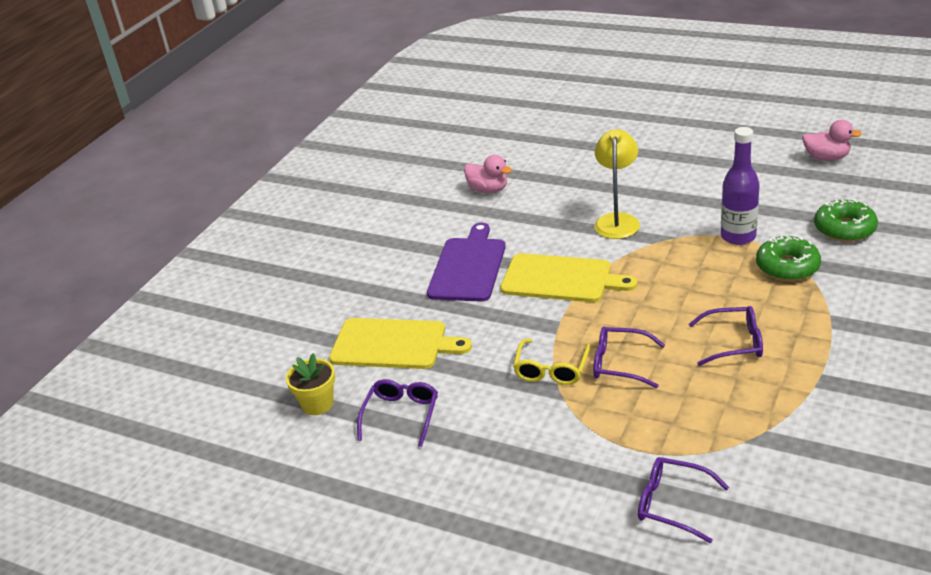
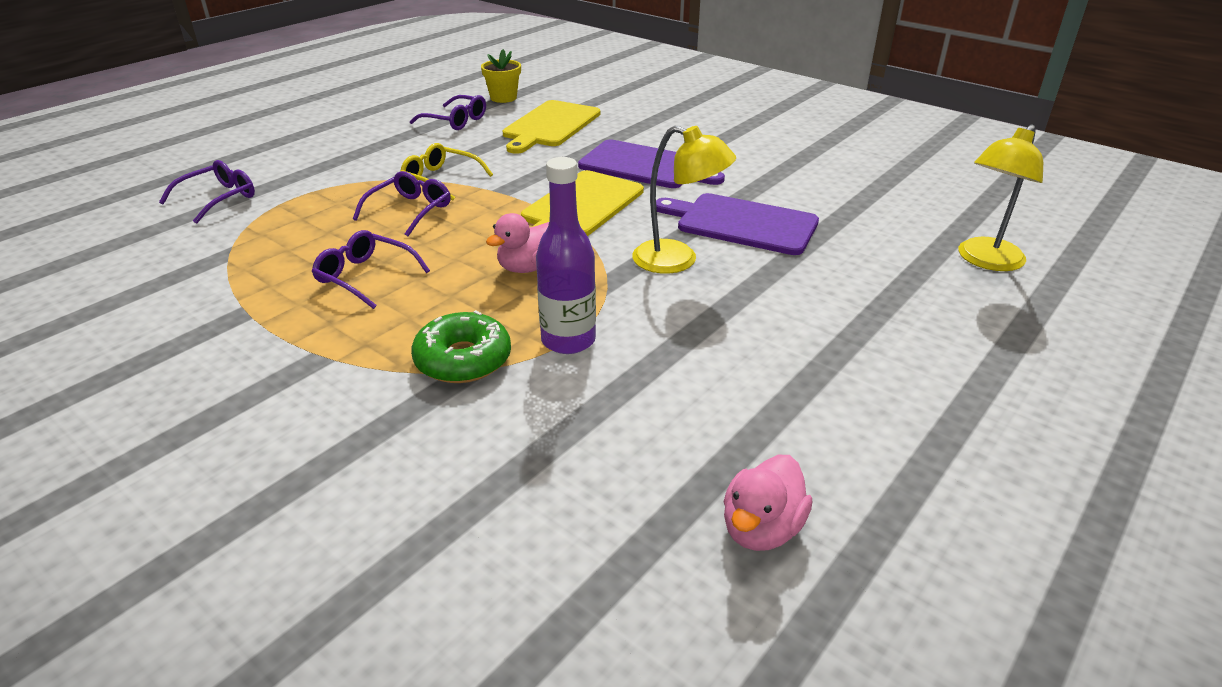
camera: 100 degrees right, 0 degrees up
pink duck [464,155,512,193] -> pink duck moved to [486,213,549,273]
purple glasses [688,306,763,366] -> purple glasses turned 105 degrees clockwise [312,230,430,309]
green donut [814,199,878,242] -> none
none -> purple cutting board [656,193,819,255]
none -> yellow lamp [959,125,1043,271]

